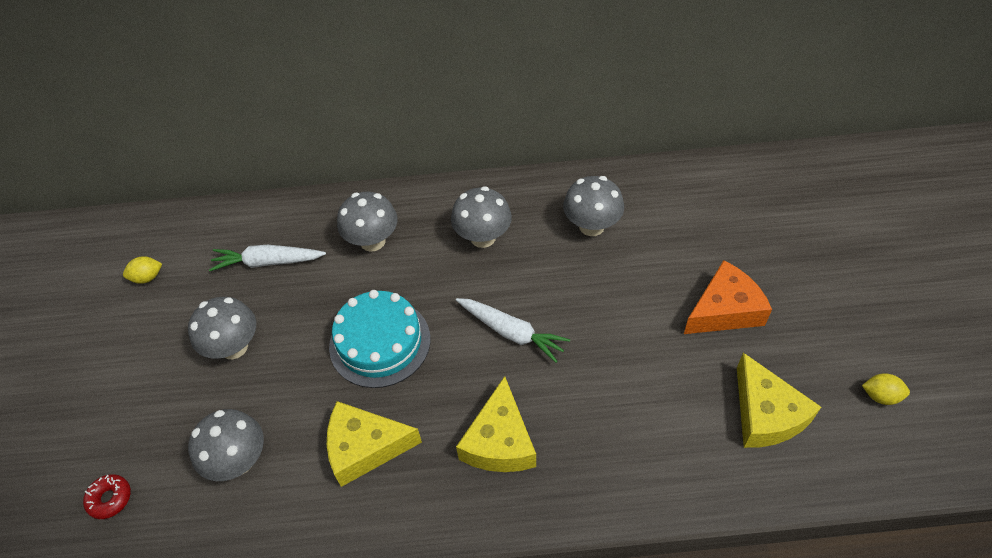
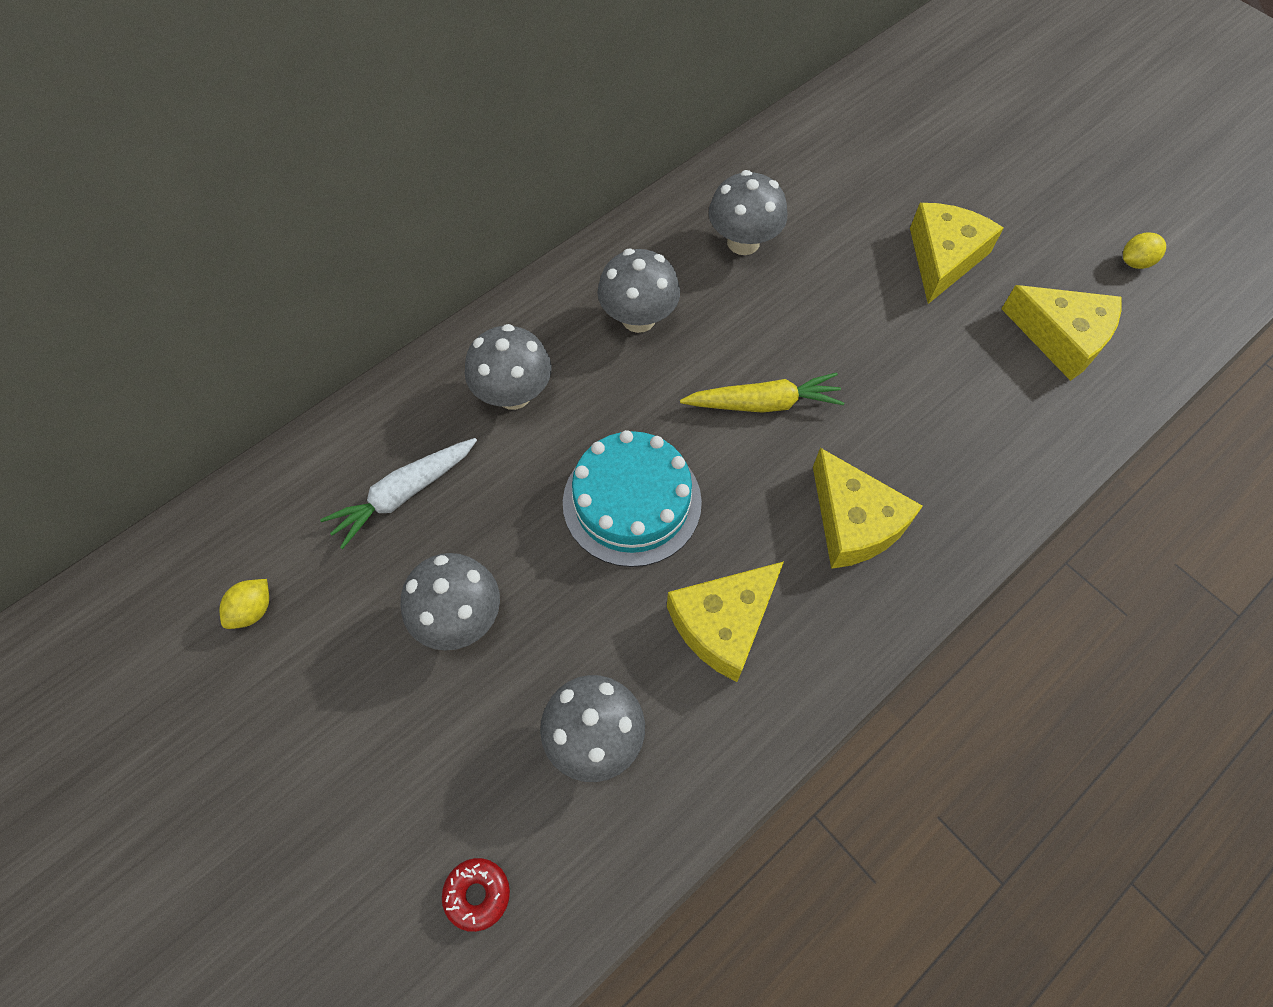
camera: 40 degrees left, 10 degrees up
white carrot [456,298,570,363] -> yellow carrot [680,372,844,413]
orange cheese [684,260,772,334] -> yellow cheese [910,203,1004,304]

